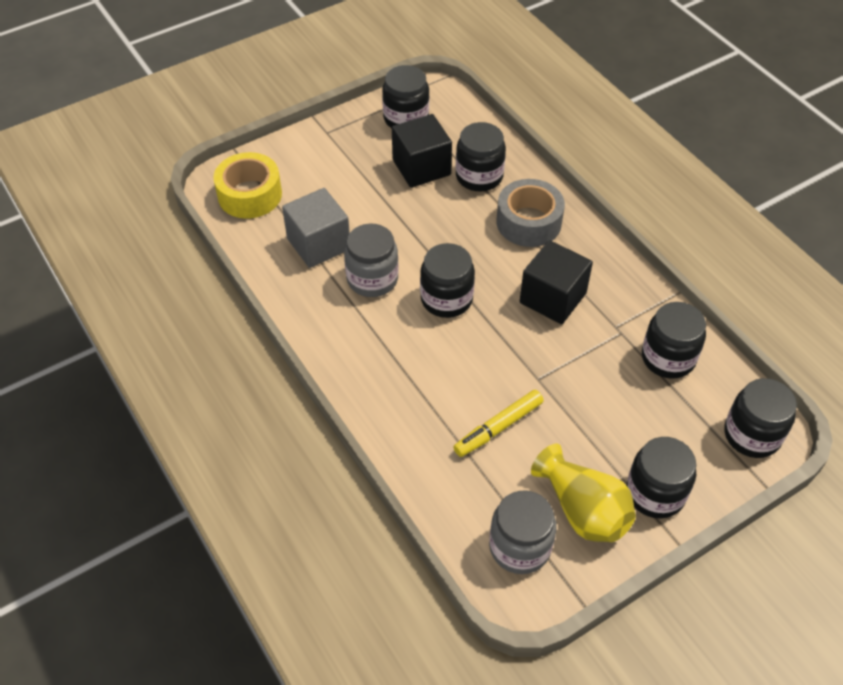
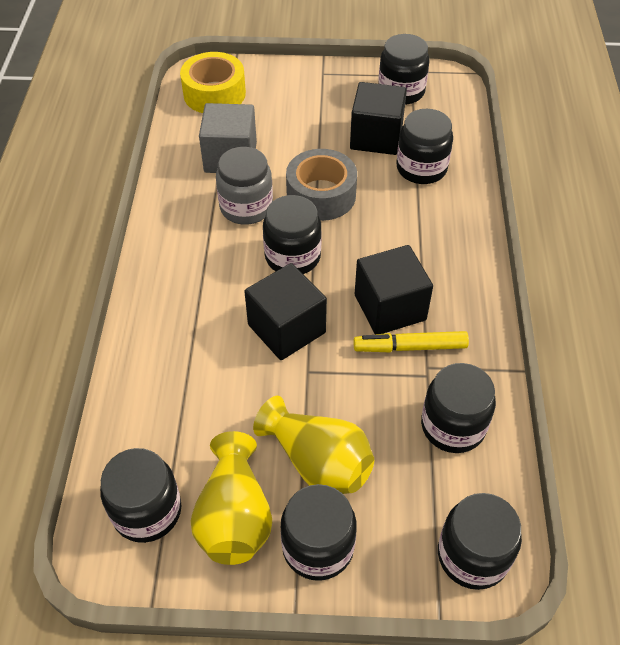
camera: 35 degrees right, 0 degrees up
yellow marker [453,390,544,457] -> yellow marker moved to [354,331,469,352]
grey jar [489,491,557,574] -> black jar [100,448,181,543]
grey tape [497,179,565,247] -> grey tape moved to [286,149,357,221]
none -> black cube [244,263,327,360]
none -> yellow vase [253,396,374,494]

